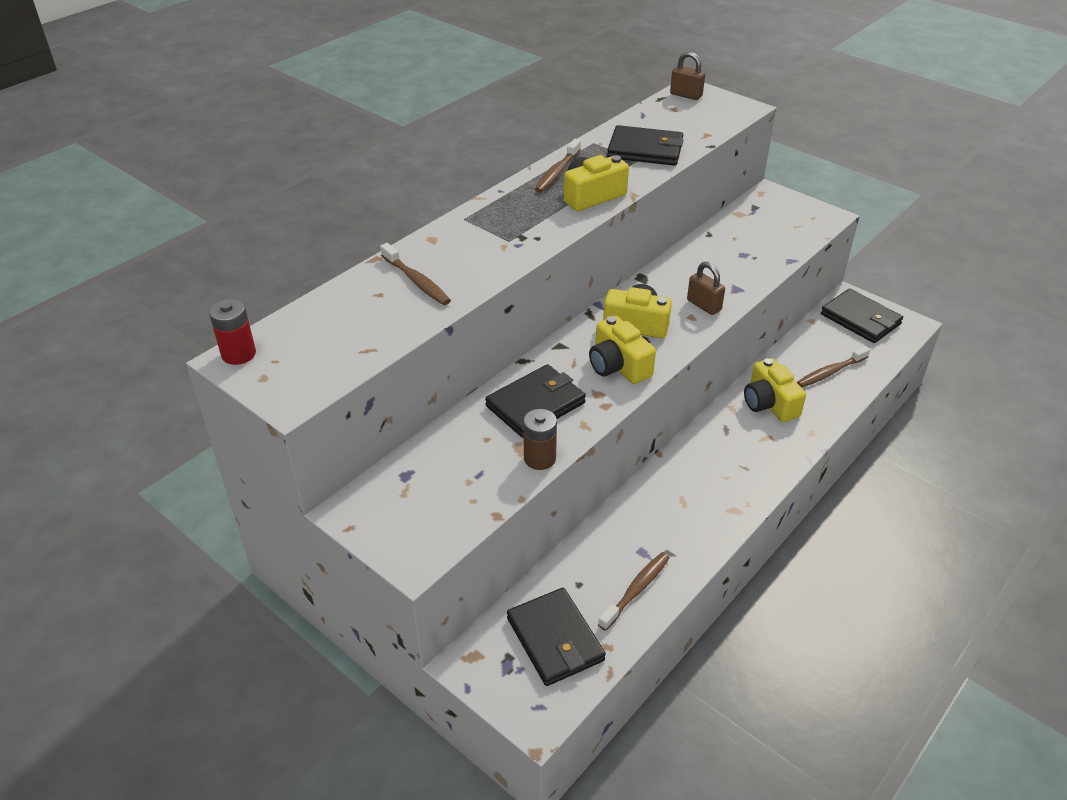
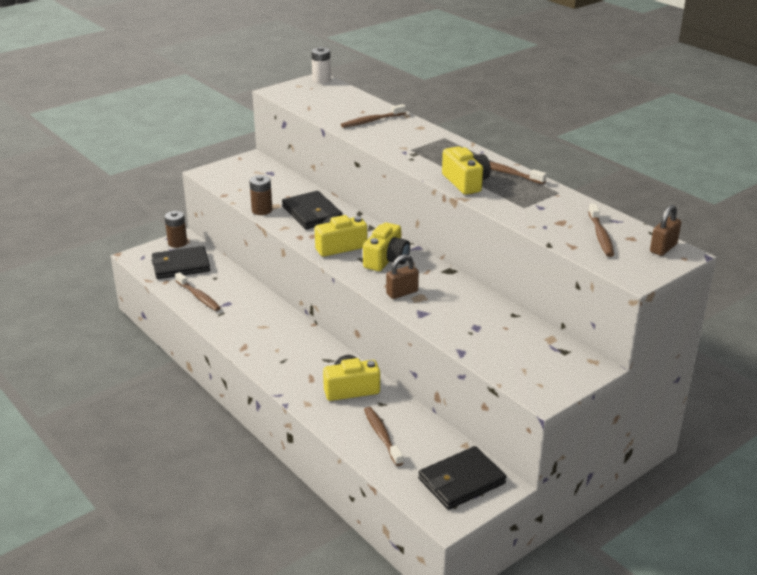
camera: 100 degrees right, 10 degrees down
red battery [209,299,256,365] -> white battery [311,47,331,84]
black wallet [607,125,684,166] -> none
none -> brown battery [165,211,187,248]
none -> brown toothbrush [588,203,614,257]

